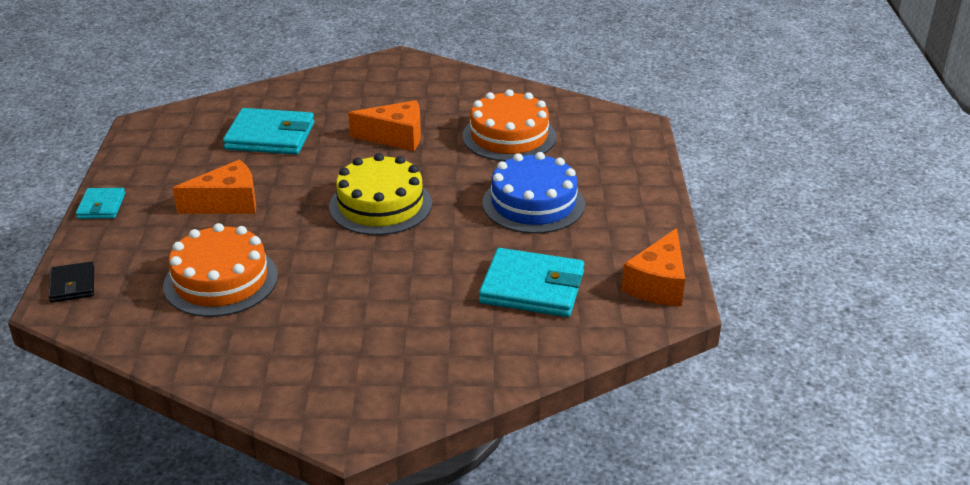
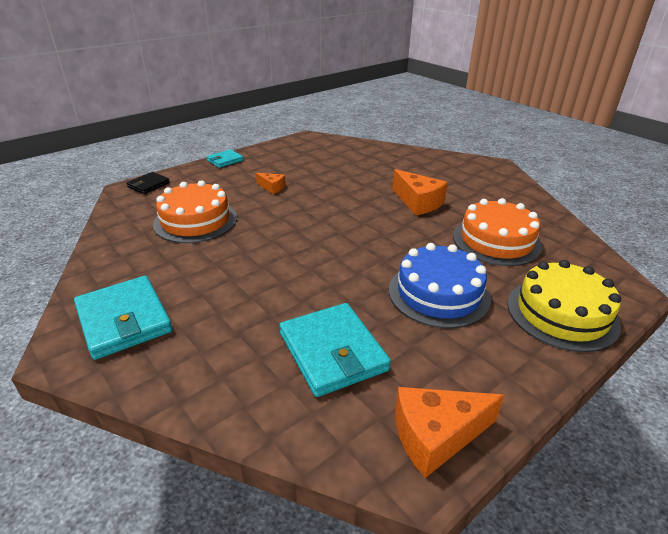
camera: 50 degrees right, 0 degrees up
orange cheese [173,160,256,214] -> orange cheese [256,173,285,194], size x0.54
turquoise wallet [223,108,314,155] -> turquoise wallet moved to [74,276,172,360]
yellow cake [329,153,432,235] -> yellow cake moved to [507,260,621,352]

